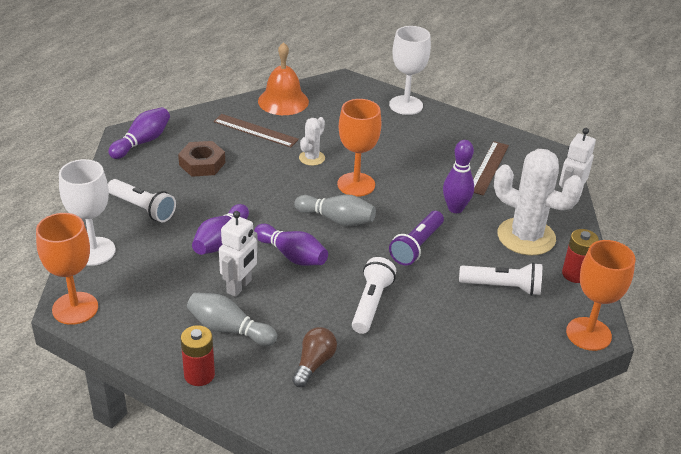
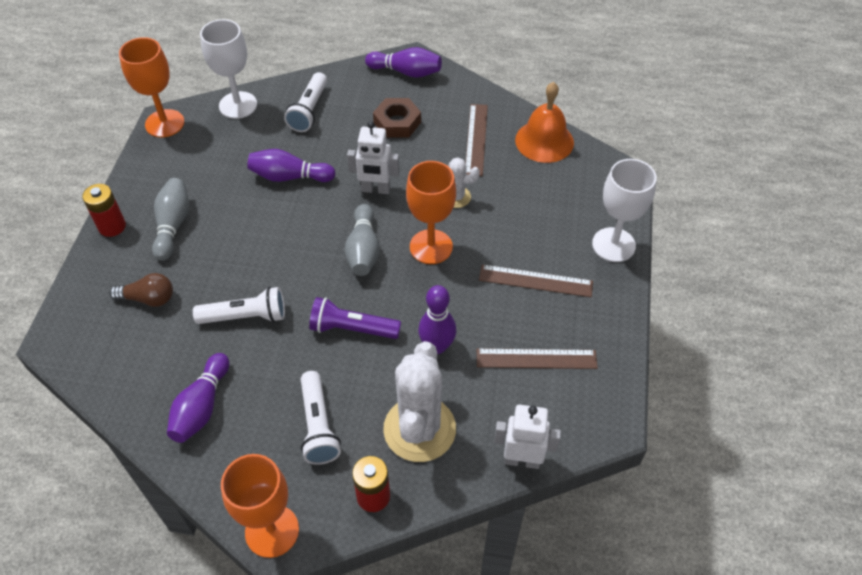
camera: 70 degrees right, 15 degrees up
white robot [219,211,258,297] -> white robot moved to [347,121,399,194]
purple bowling pin [254,224,328,266] -> purple bowling pin moved to [167,353,229,443]
none -> brown ruler [479,264,593,297]

